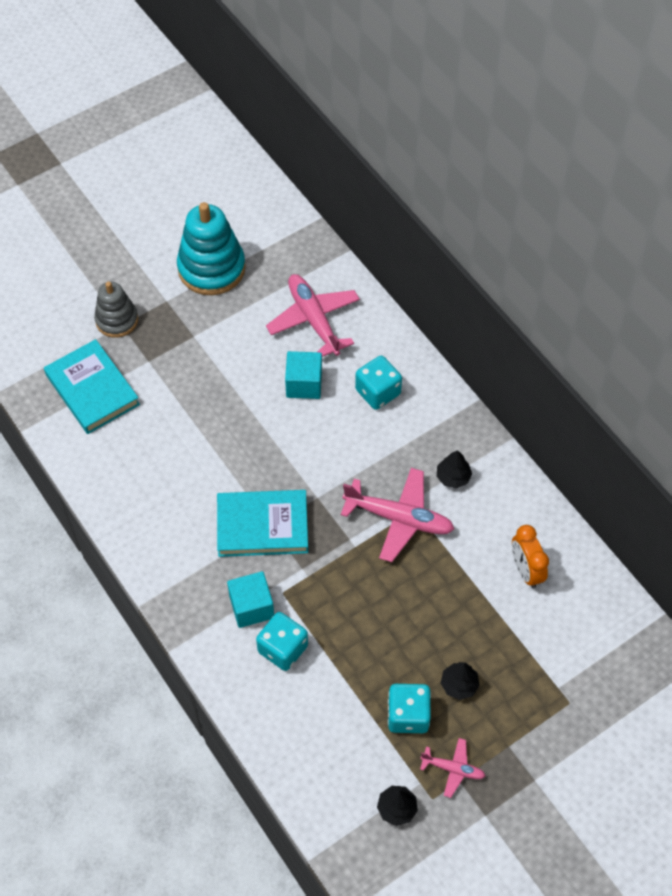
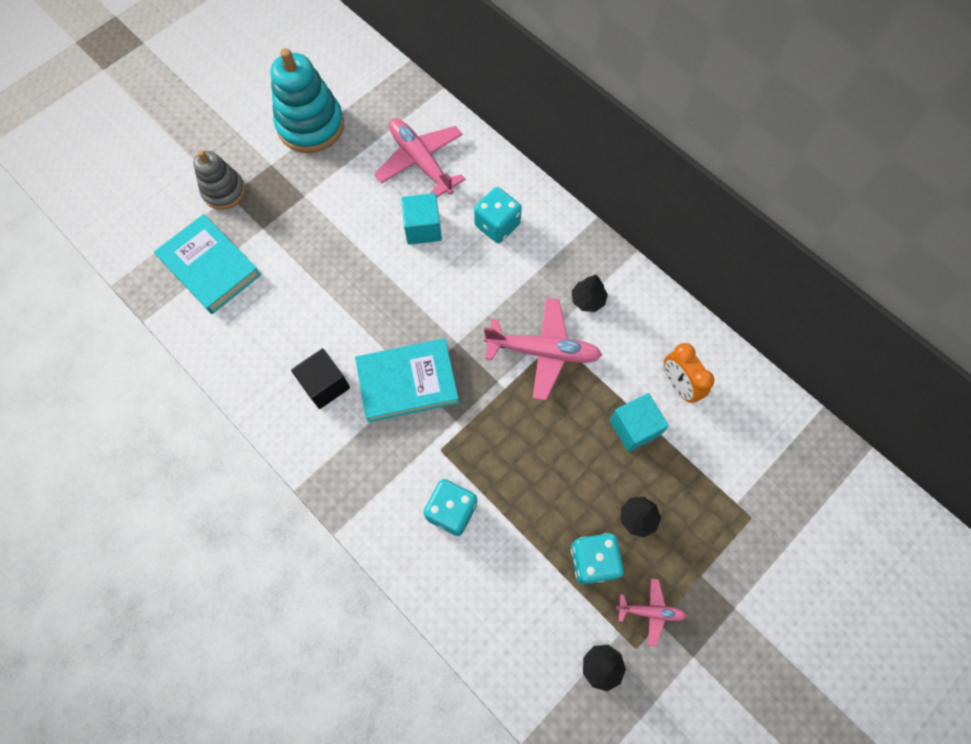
camera: 10 degrees left, 10 degrees up
turquoise cube [227,571,274,628] -> turquoise cube moved to [610,393,669,452]
none -> black cube [291,349,350,409]

